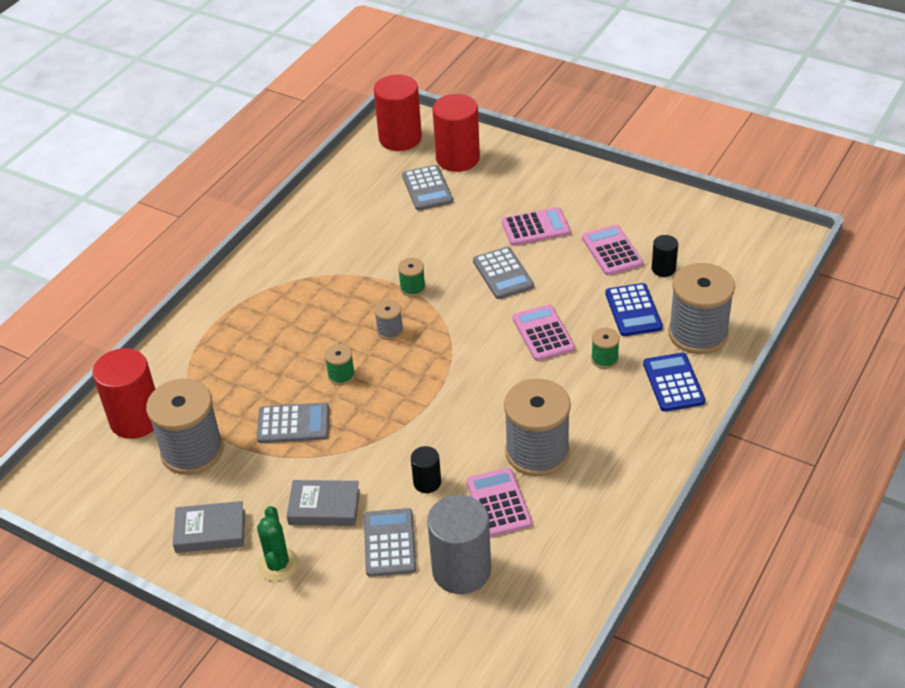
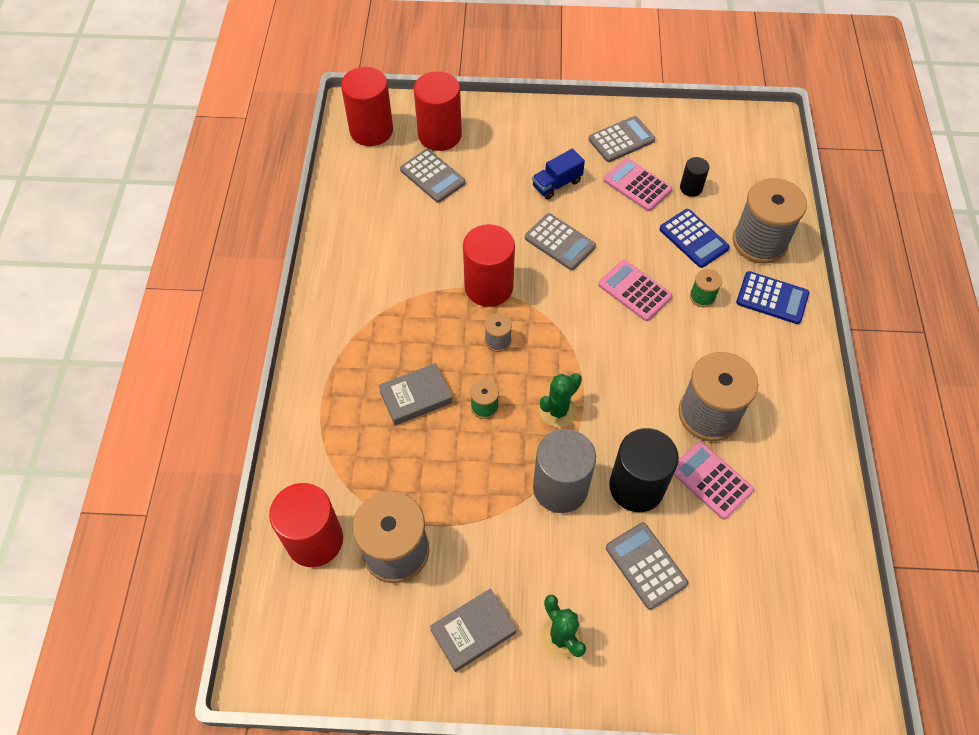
camera: 30 degrees left, 15 degrees up
grey calculator [257,403,329,443] -> grey calculator moved to [589,116,655,162]
grey book [287,480,360,526] -> grey book moved to [378,363,453,426]
green spool [398,258,426,297] -> red cylinder [463,224,515,307]
black cylinder [411,446,441,493] -> black cylinder [609,428,679,512], size x1.99
grey cylinder [427,495,491,594] -> grey cylinder moved to [533,429,596,513]
pink calculator [502,207,571,246] -> blue truck [532,149,585,200]
blue calculator [643,353,705,412] -> blue calculator turned 150 degrees clockwise [736,271,809,324]
none -> green cactus [540,373,582,427]

